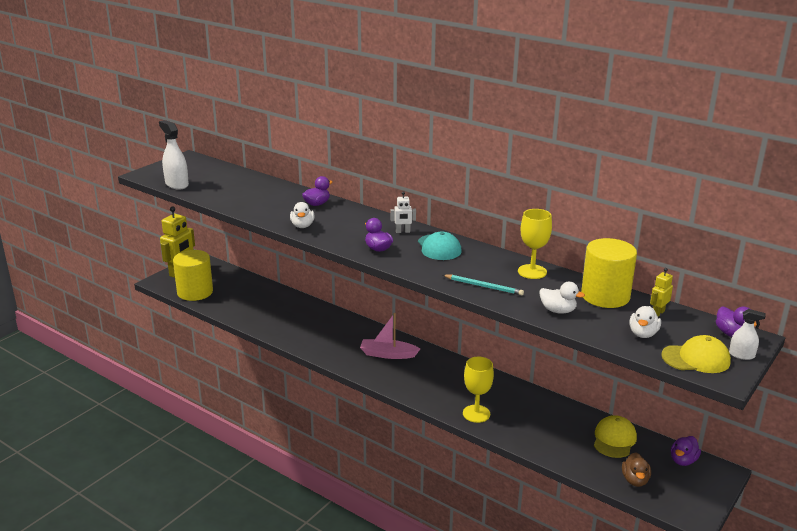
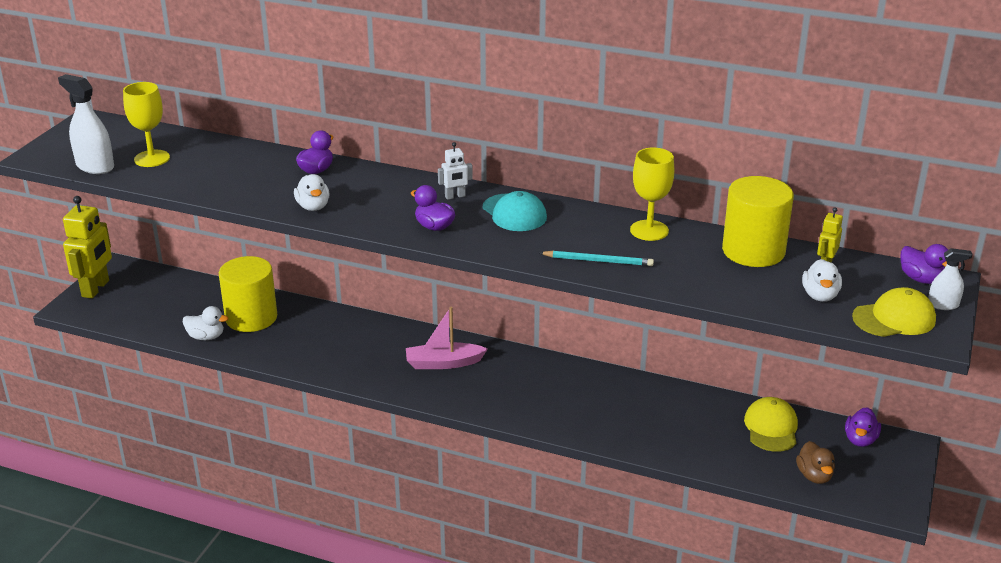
camera: 15 degrees left, 5 degrees up
yellow cylinder [173,250,213,301] -> yellow cylinder moved to [219,256,277,332]
yellow goblet [463,357,494,423] -> yellow goblet moved to [123,82,170,167]
white duck [539,282,585,314] -> white duck moved to [183,306,229,340]

